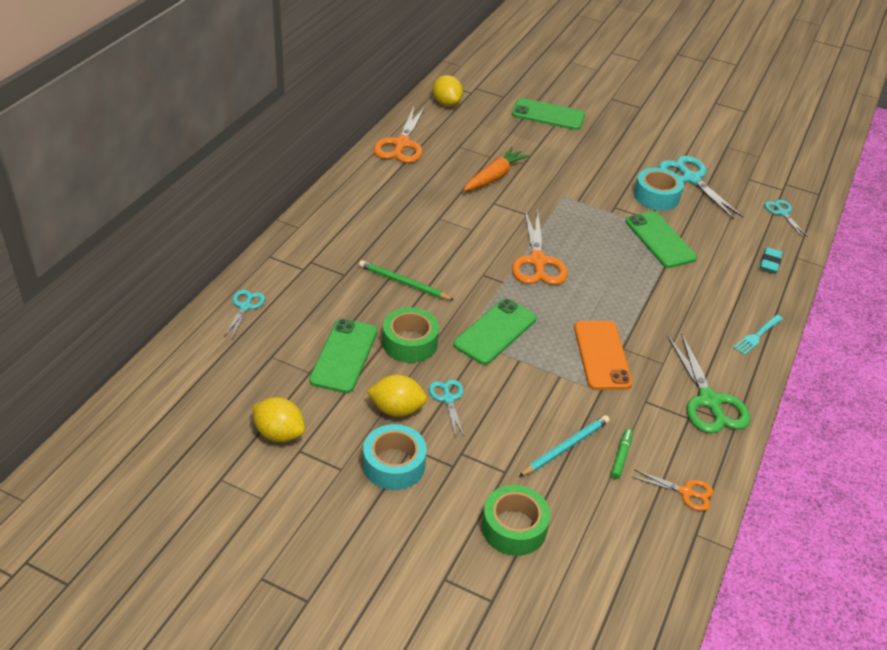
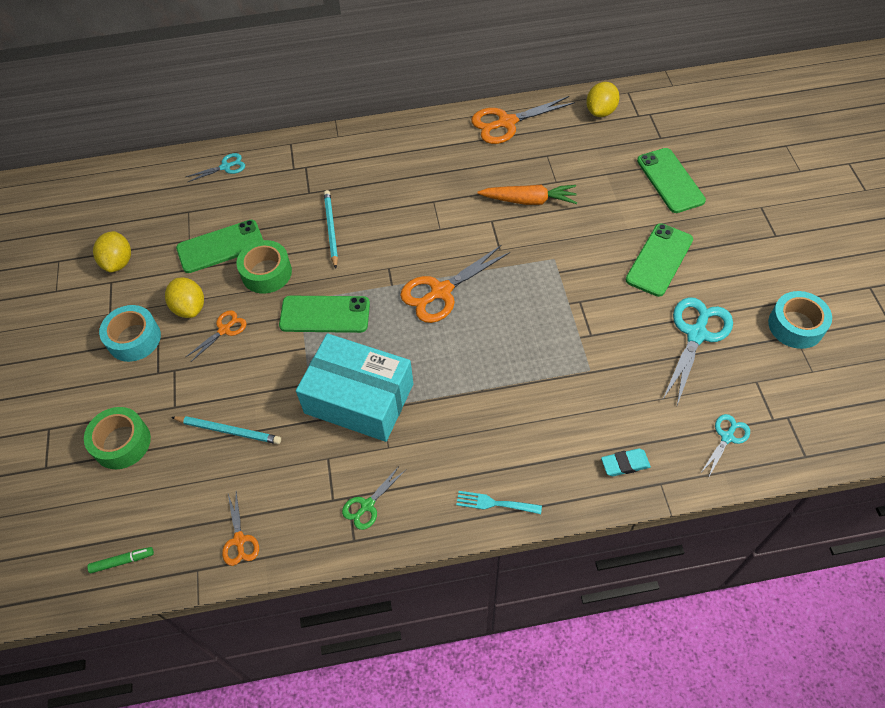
camera: 60 degrees right, 15 degrees up
green pencil [359,260,454,300] -> turquoise pencil [324,190,338,269]
turquoise scissors [429,379,464,437] -> orange scissors [186,310,247,362]
orange phone [574,321,633,390] -> turquoise box [296,333,413,442]
green marker [611,429,633,479] -> green marker moved to [87,547,154,573]
green phone [625,211,697,268] -> green phone moved to [626,223,693,297]
turquoise tape [634,168,684,210] -> turquoise tape moved to [768,291,832,349]
green scissors [668,333,750,434] -> green scissors [342,465,406,530], size x0.54

